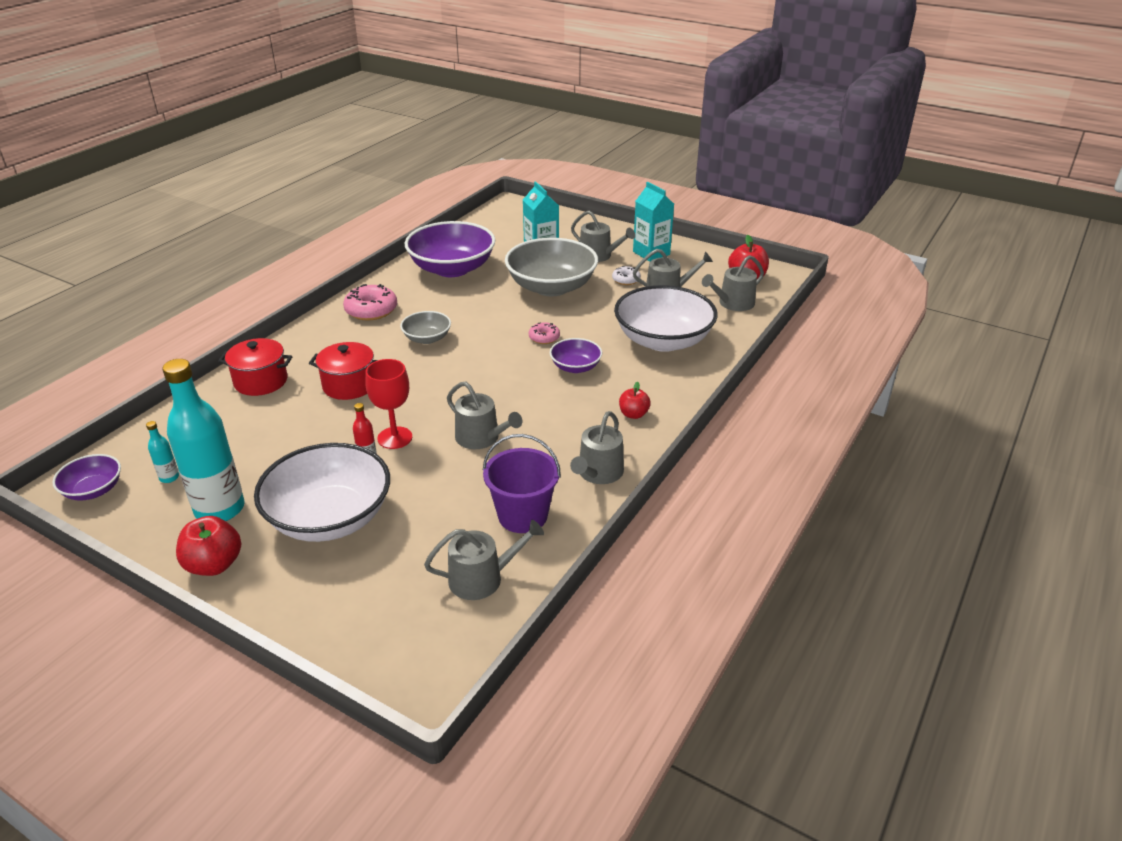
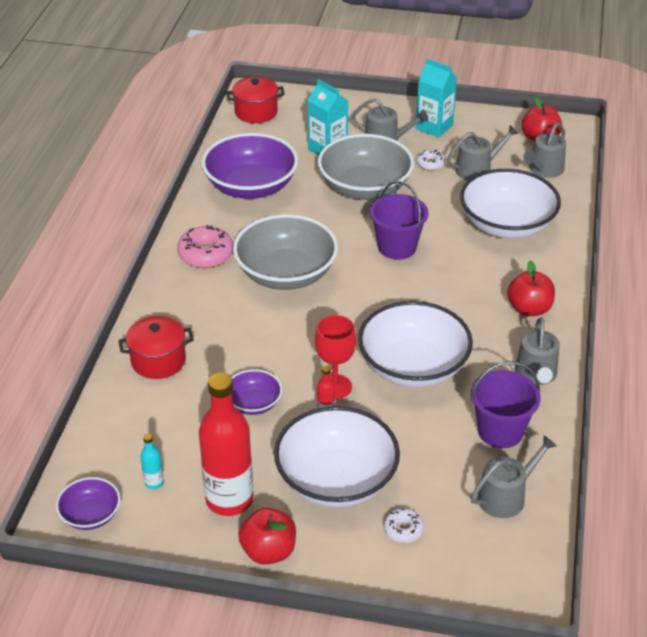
camera: 20 degrees left, 5 degrees up
turquoise bottle [162,359,245,521] -> red bottle [199,373,253,516]
red pot [309,342,378,400] -> red pot moved to [226,77,285,123]
grey bowl [400,311,451,344] -> grey bowl [233,214,338,290], size x2.01
grey watering can [447,381,522,449] -> white bowl [358,301,473,388]
pink donut [529,322,560,344] -> purple bucket [370,181,428,260]
purple bowl [550,338,602,373] -> purple bowl moved to [231,369,282,415]
red apple [619,382,651,419] -> red apple [507,260,555,316], size x1.58
none -> white donut [384,508,424,543]

